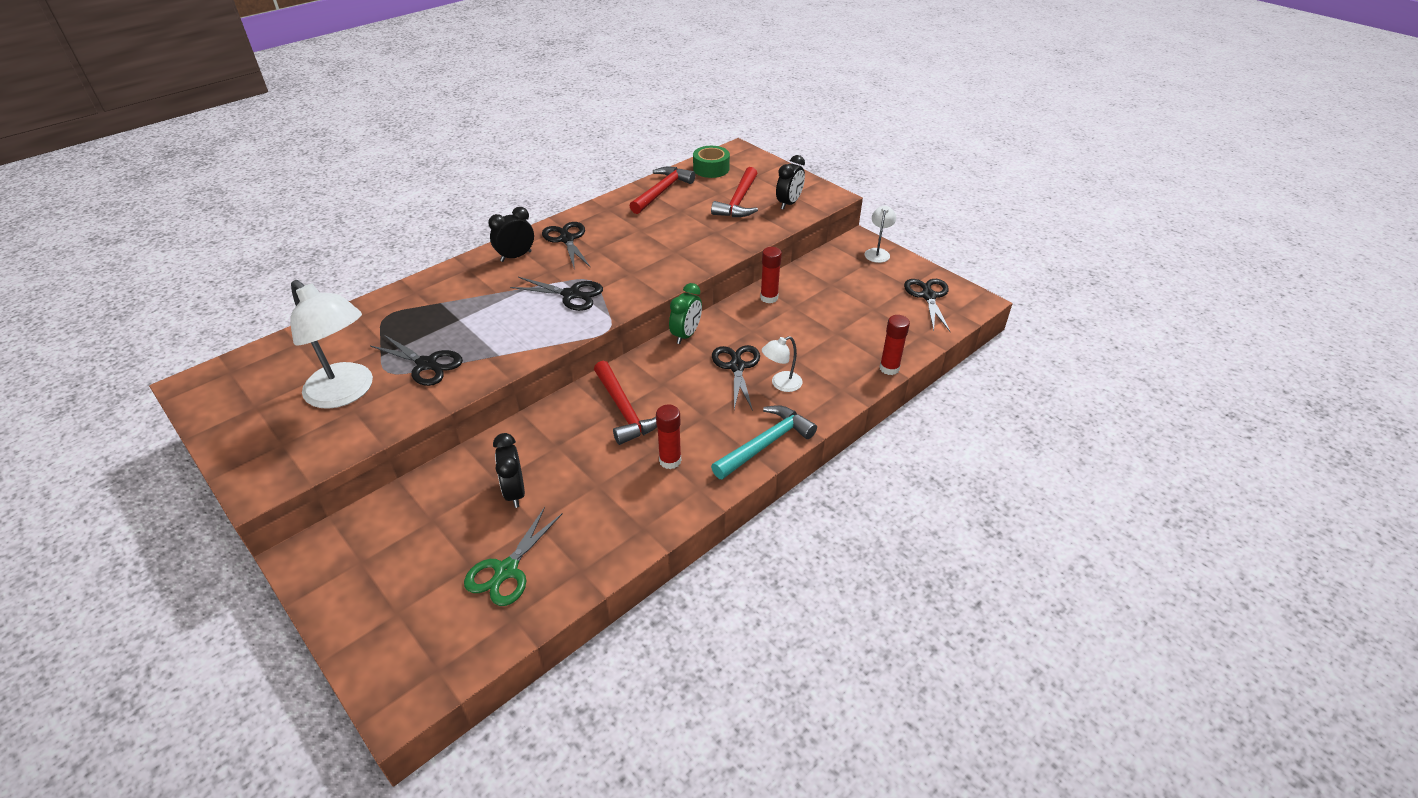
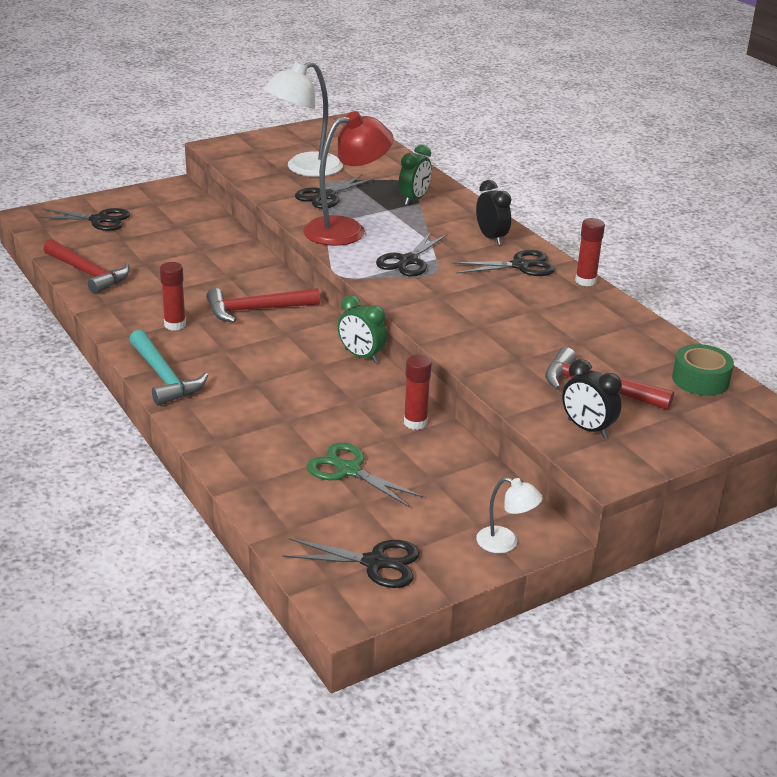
camera: 100 degrees right, 10 degrees down
green scissors [464,507,563,606] -> green scissors moved to [307,443,424,508]
black clock [493,433,525,508] -> none
red hammer [630,167,695,214] -> red hammer moved to [43,239,130,294]
black scissors [712,345,760,411] -> black scissors moved to [37,208,130,231]
white lamp [762,336,803,392] -> none
red glue stick [880,315,910,375] -> red glue stick moved to [575,218,605,286]
none -> red lamp [303,111,393,246]
none -> green clock [399,145,432,205]

